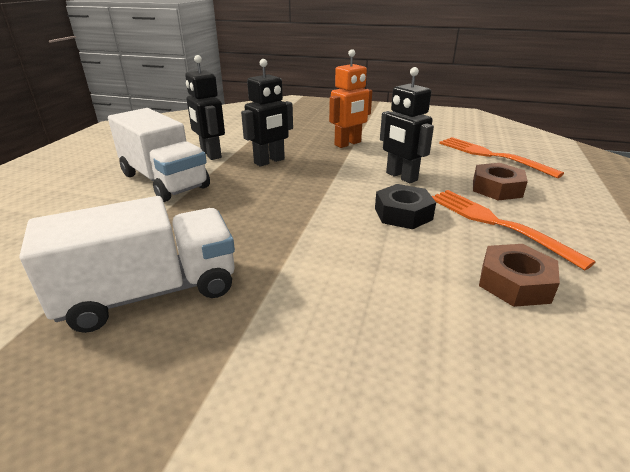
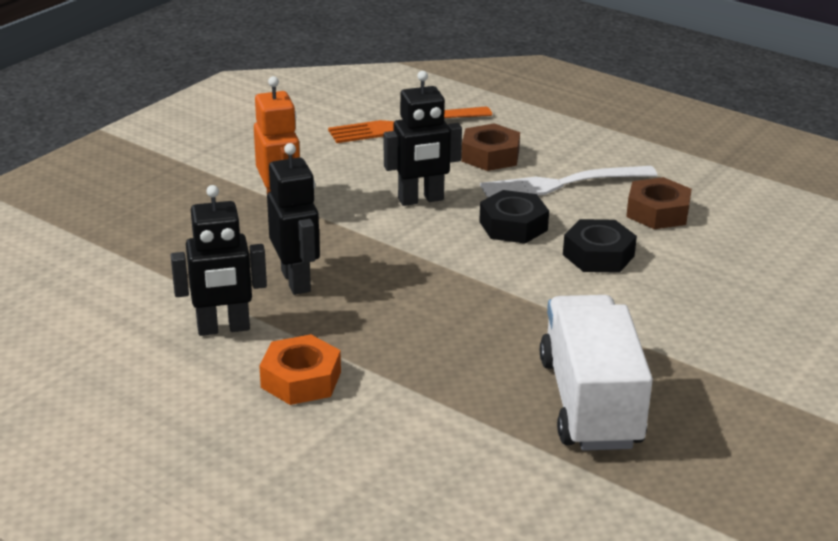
camera: 70 degrees left, 0 degrees up
white truck [108,108,210,202] -> orange nut [259,334,341,405]
orange fork [432,190,596,271] -> white fork [480,166,657,198]
none -> black nut [563,219,637,273]

